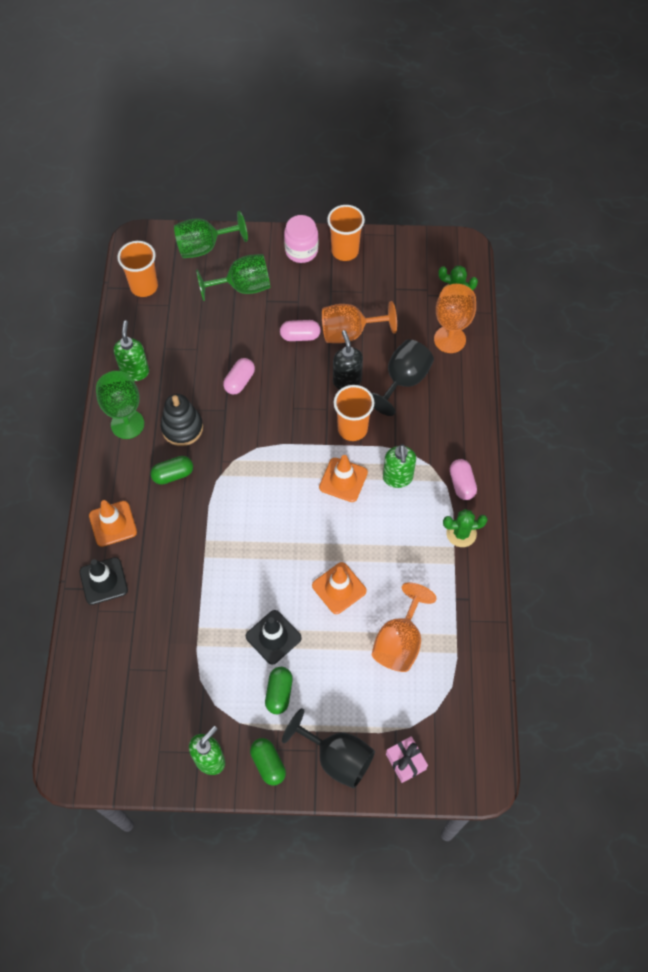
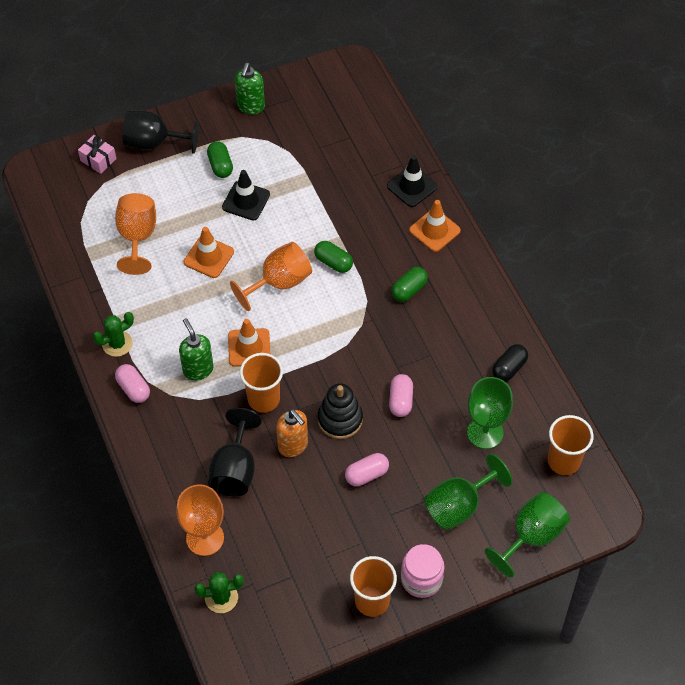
camera: 155 degrees right, 5 degrees down
green goblet [96,371,144,439] -> green goblet moved to [467,377,513,449]
green soap dispenser [114,320,149,381] -> black capsule [492,344,528,382]
black stacking toy [161,394,203,446] -> black stacking toy moved to [318,383,363,439]
green capsule [250,738,286,786] -> green capsule moved to [314,241,353,273]
orange goblet [322,301,397,343] -> orange goblet moved to [230,242,312,311]
black soap dispenser [333,330,363,389] -> orange soap dispenser [276,409,308,457]

